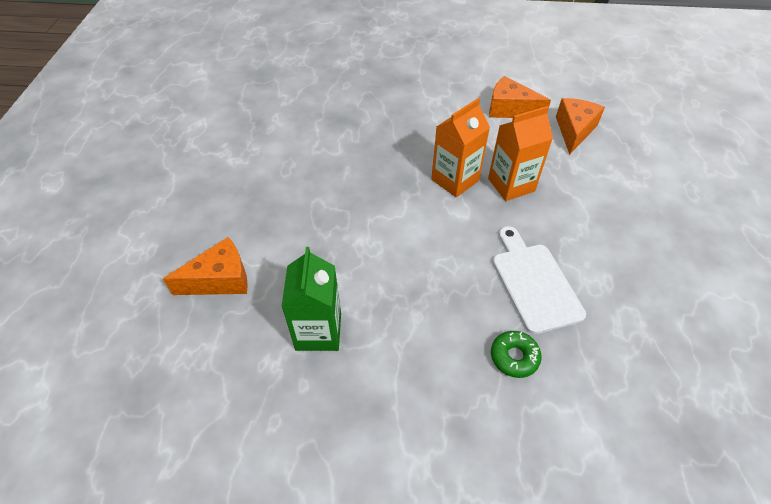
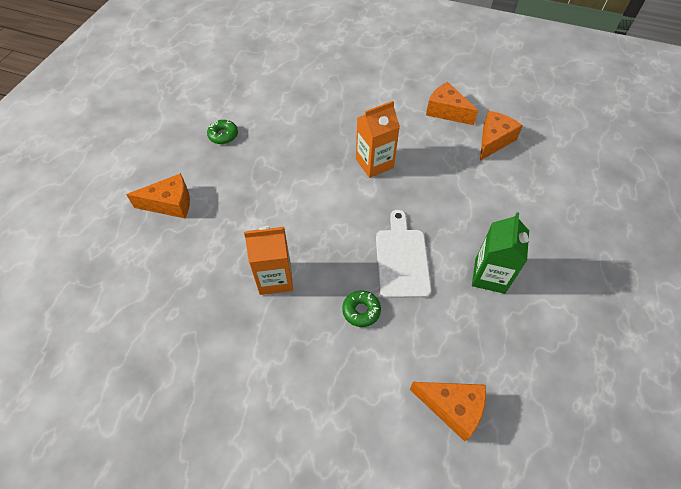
camera: 15 degrees right, 5 degrees up
green carton [281,247,341,351] -> green carton moved to [472,212,529,294]
orange carton [488,106,553,201] -> orange carton moved to [244,226,293,295]
none -> green donut [207,120,238,144]
none -> orange cheese [410,382,486,441]

